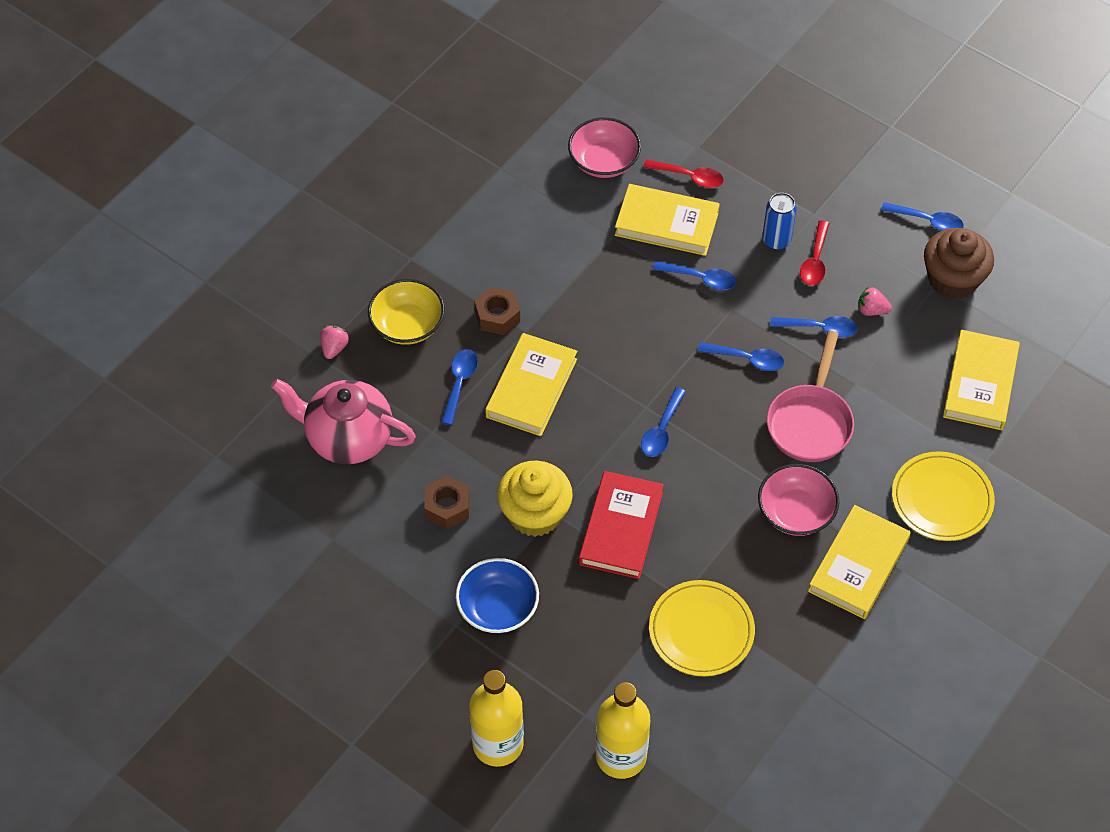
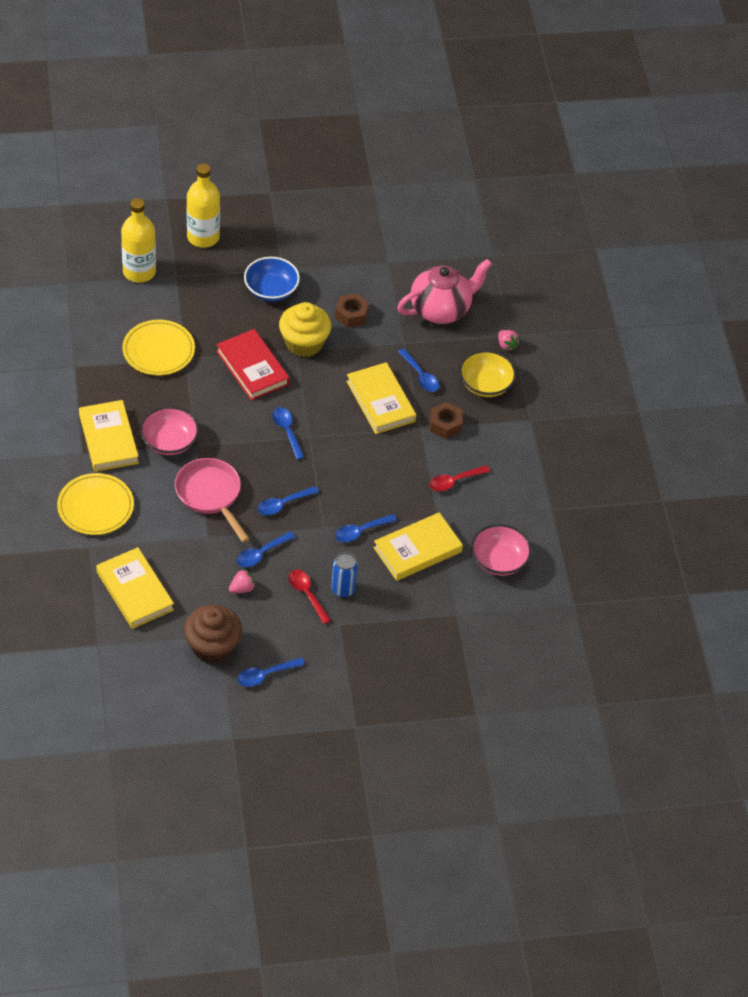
camera: 130 degrees right, 5 degrees down
red spoon [643,159,724,188] -> red spoon moved to [429,465,490,491]

